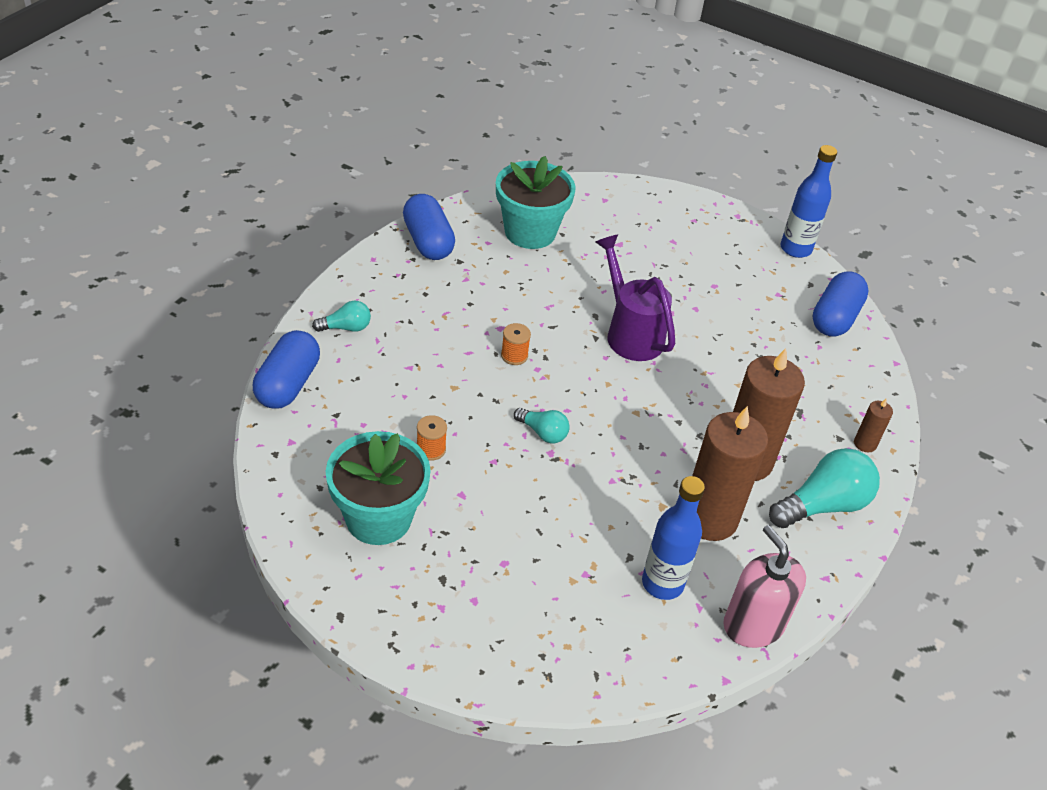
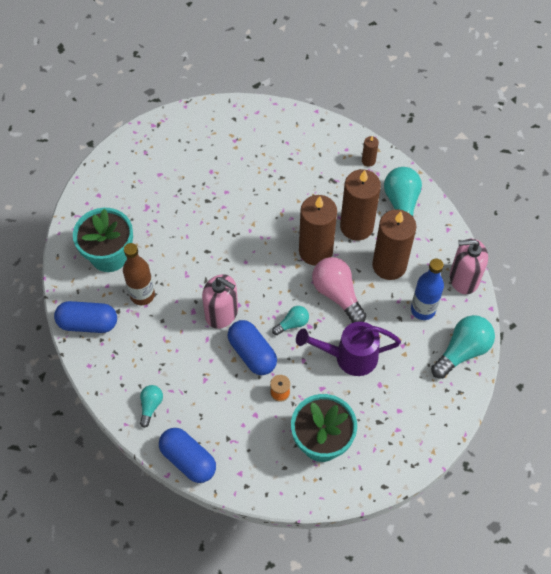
camera: 60 degrees left, 15 degrees up
orange spool [501,323,531,365] -> pink soap dispenser [202,274,238,329]
purple watering can [596,234,675,361] -> purple watering can moved to [296,322,401,376]
blue bottle [781,145,837,258] -> none
blue capsule [812,271,869,337] -> blue capsule moved to [228,320,277,375]
none -> brown bottle [123,243,155,305]
none -> brown candle [299,195,337,266]
none -> pink light bulb [312,257,366,323]
none -> turquoise light bulb [431,315,495,379]

